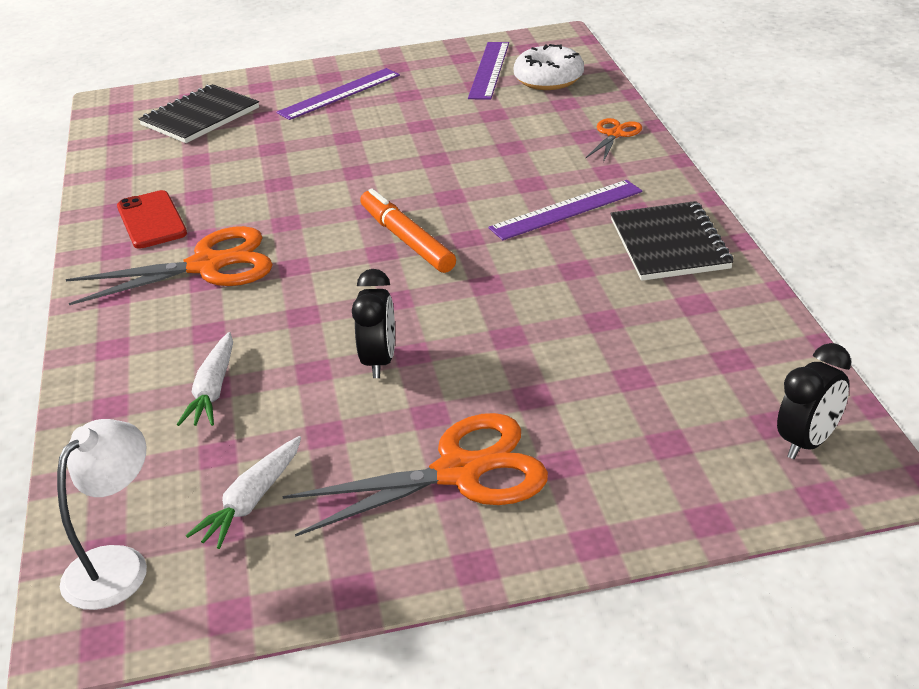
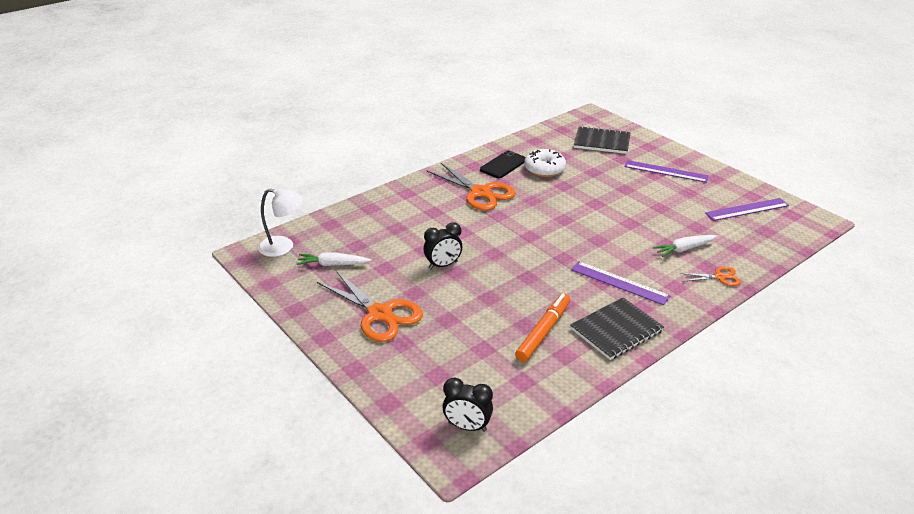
camera: 60 degrees right, 0 degrees up
red phone [117,190,187,249] -> black phone [480,150,526,178]
white carrot [177,332,233,426] -> white carrot moved to [653,235,717,257]
orange marker [360,188,456,273] -> orange marker moved to [515,294,570,362]
white donut [513,44,584,90] -> white donut moved to [524,149,566,177]

